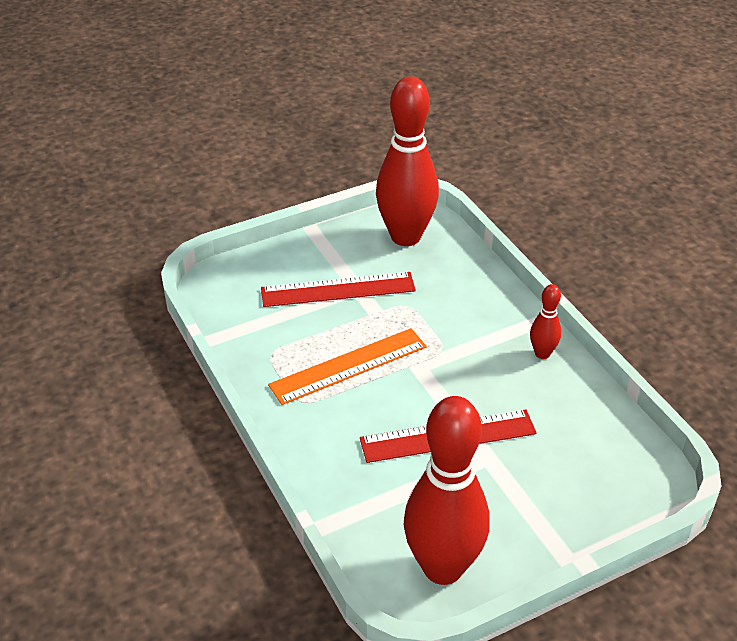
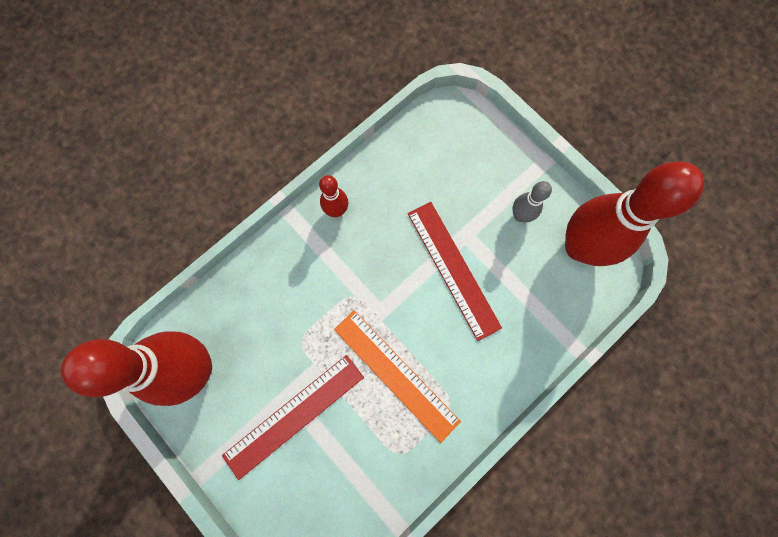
camera: 105 degrees left, 35 degrees up
red ruler [261,272,416,307] -> red ruler turned 75 degrees clockwise [222,355,364,480]
none -> grey bowling pin [512,181,552,222]

